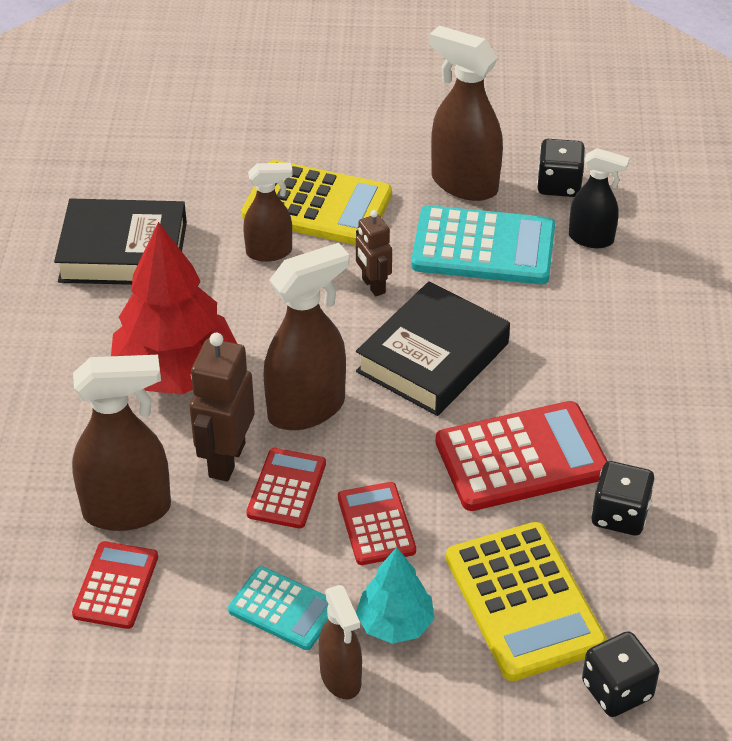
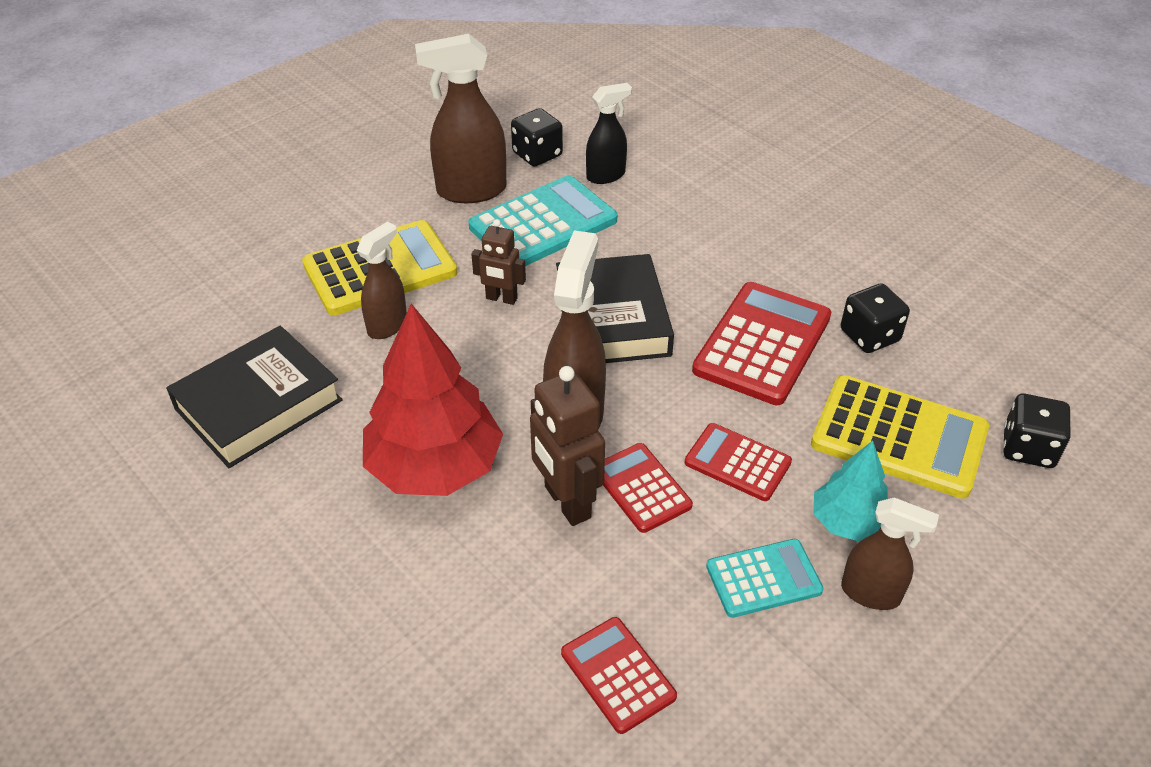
camera: 45 degrees left, 0 degrees up
brown spray bottle [72,355,171,531] -> none

